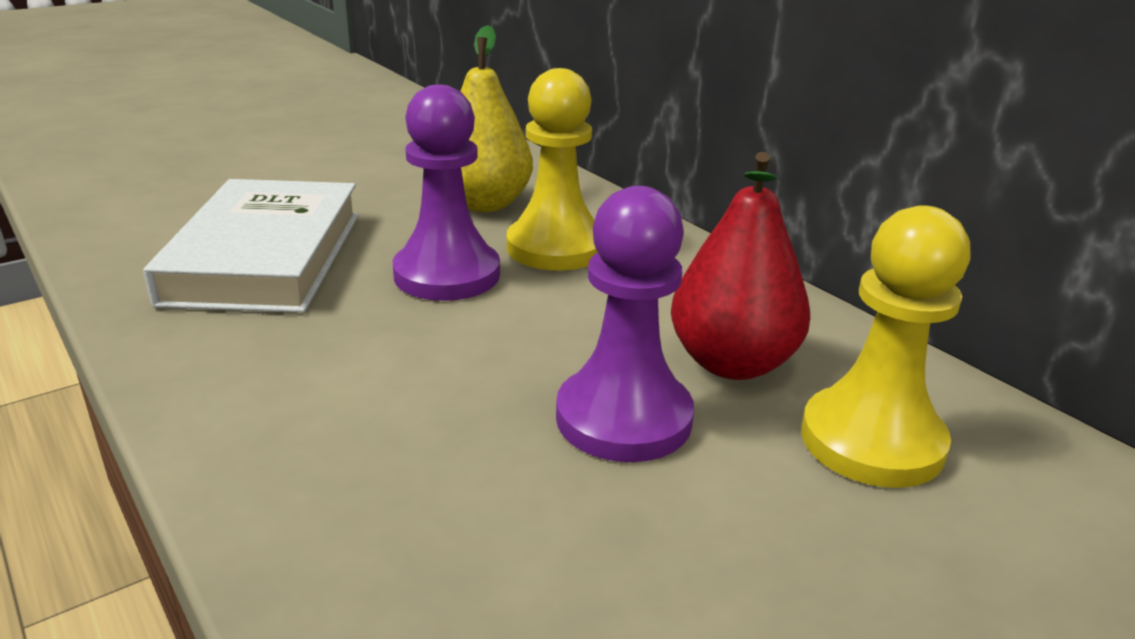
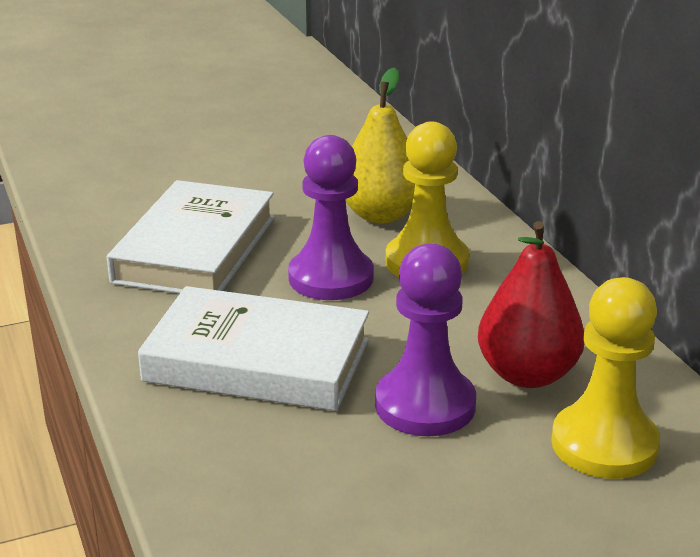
camera: 15 degrees right, 0 degrees up
none -> white book [138,286,369,411]

